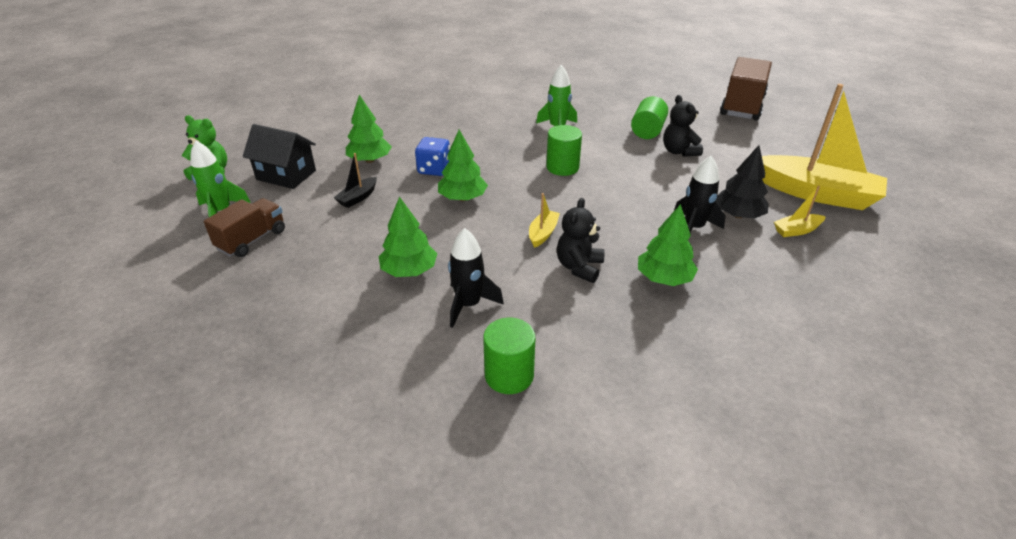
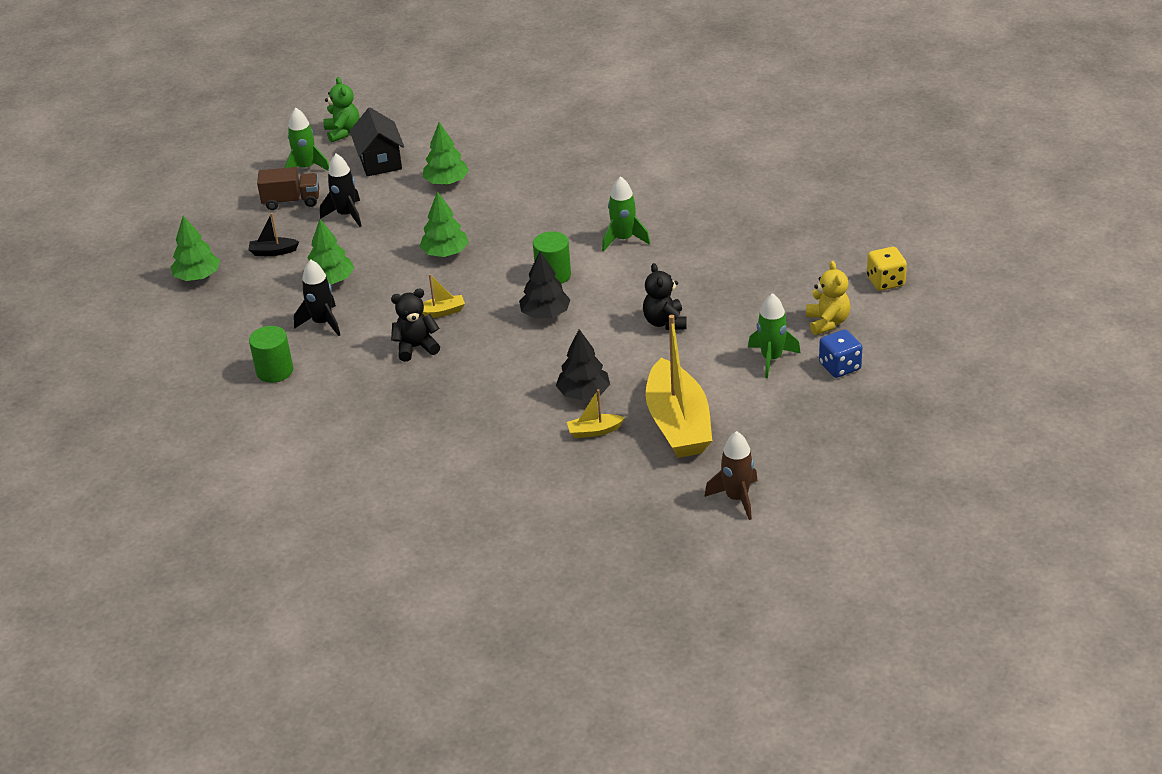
camera: 55 degrees right, 0 degrees up
black boat [334,153,377,208] -> black boat moved to [249,213,299,256]
blue dice [415,137,450,176] -> blue dice moved to [819,329,862,378]
green cylinder [631,96,668,139] -> none
green tree [638,204,698,286] -> green tree moved to [171,216,220,281]
black teddy bear [663,95,703,157] -> black teddy bear turned 45 degrees counterclockwise [643,263,687,330]
black rocket [673,156,725,233] -> black rocket moved to [320,154,362,227]
brown truck [720,57,772,121] -> yellow teddy bear [806,261,850,335]
yellow boat [774,186,826,237] -> yellow boat turned 45 degrees counterclockwise [567,389,625,438]
none -> black tree [519,251,571,319]
none -> brown rocket [704,431,758,520]
none -> green rocket [748,293,801,378]
none -> yellow dice [867,247,907,291]

